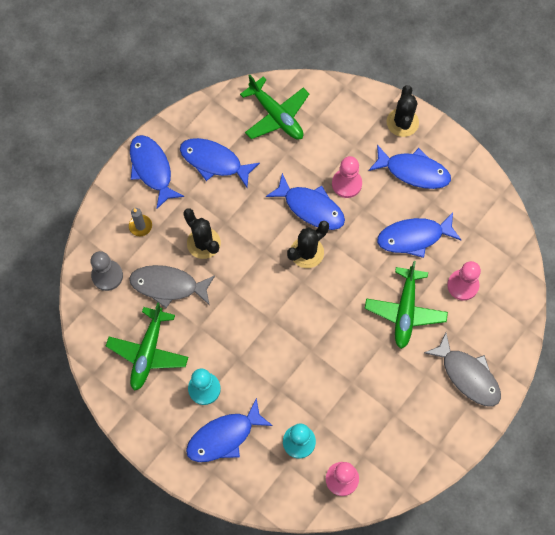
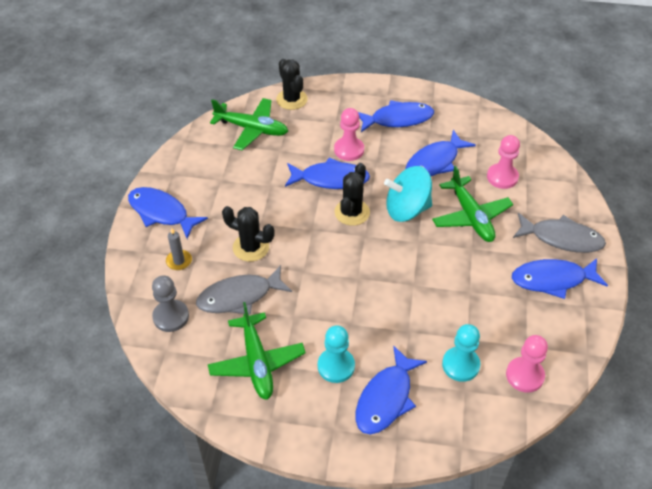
camera: 30 degrees left, 20 degrees down
blue fish [180,138,260,187] -> blue fish moved to [512,258,608,299]
black cactus [387,85,419,137] -> black cactus moved to [276,59,308,110]
none -> turquoise spinning top [384,166,432,222]

